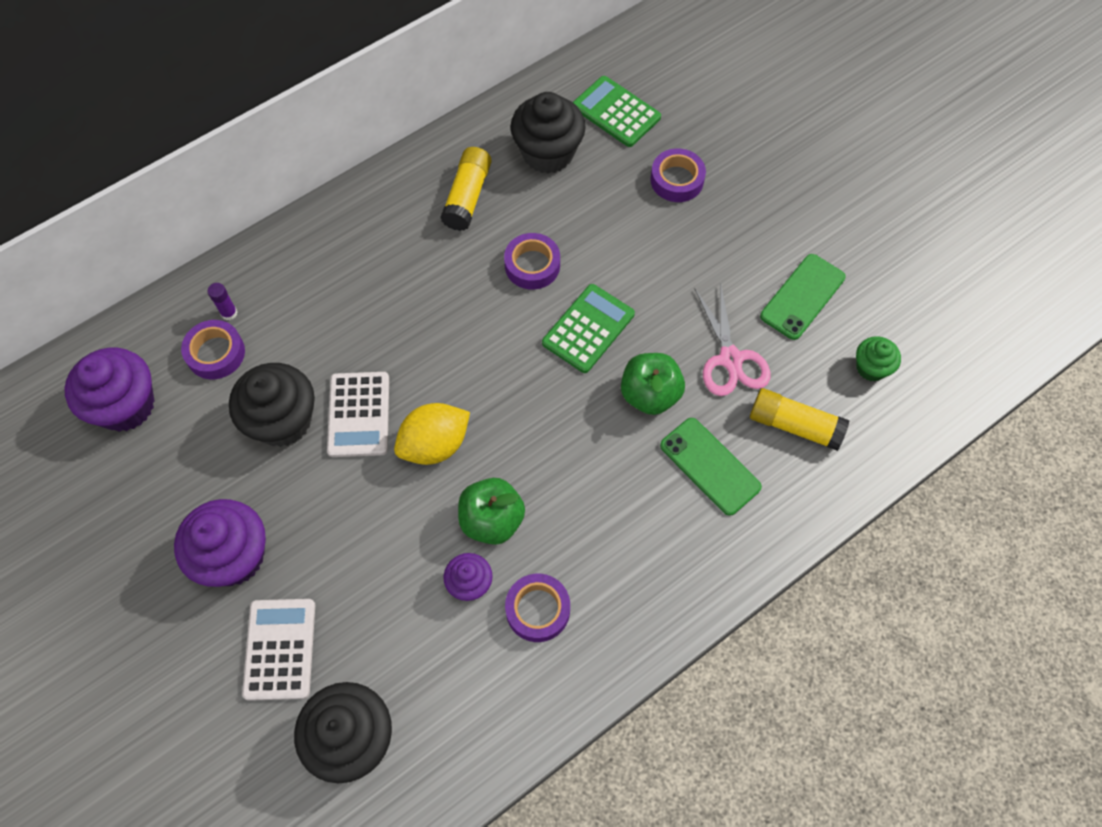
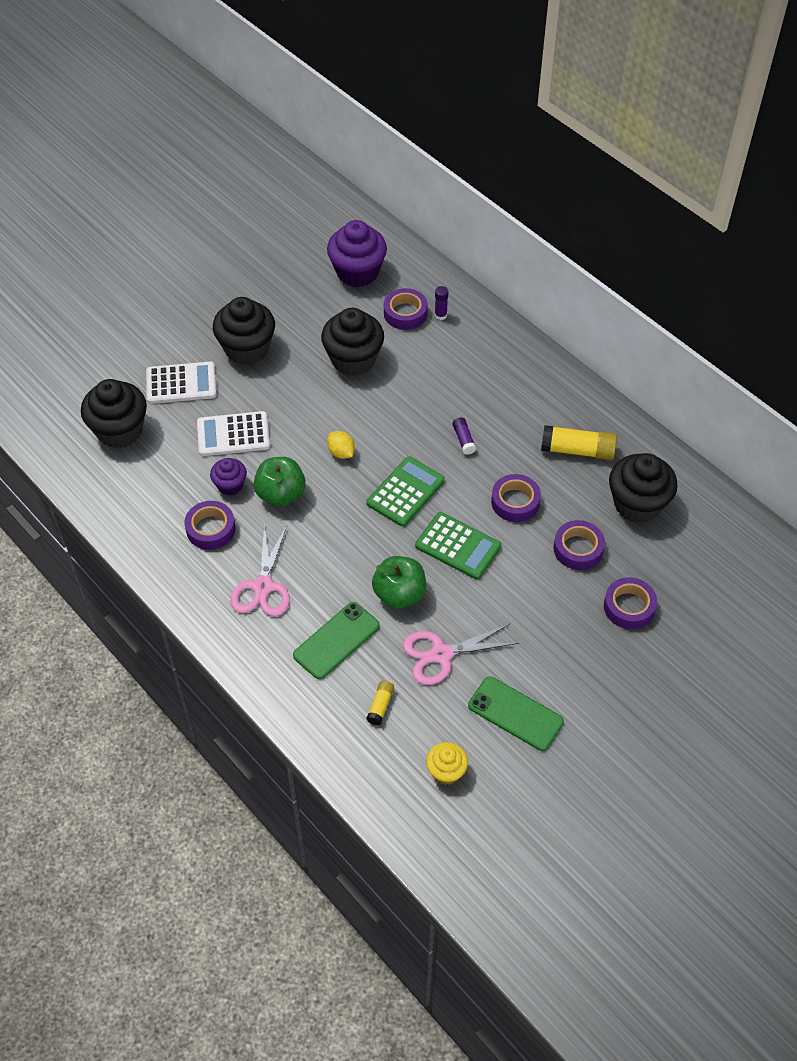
camera: 85 degrees right, 10 degrees down
purple cupcake [174,499,266,587] -> black cupcake [213,297,275,365]
white calculator [327,372,389,457] -> white calculator moved to [197,411,270,456]
yellow lemon [394,403,470,465] -> yellow lemon [327,431,355,459], size x0.57
green calculator [573,76,661,147] -> green calculator moved to [367,456,445,527]
yellow glue stick [750,388,850,451] -> yellow glue stick [366,680,394,725], size x0.53
green cupcake [856,336,901,382] -> yellow cupcake [426,742,468,785]
none -> pink scissors [230,524,290,616]
none -> purple glue stick [452,418,476,455]
none -> purple tape [554,520,605,570]

